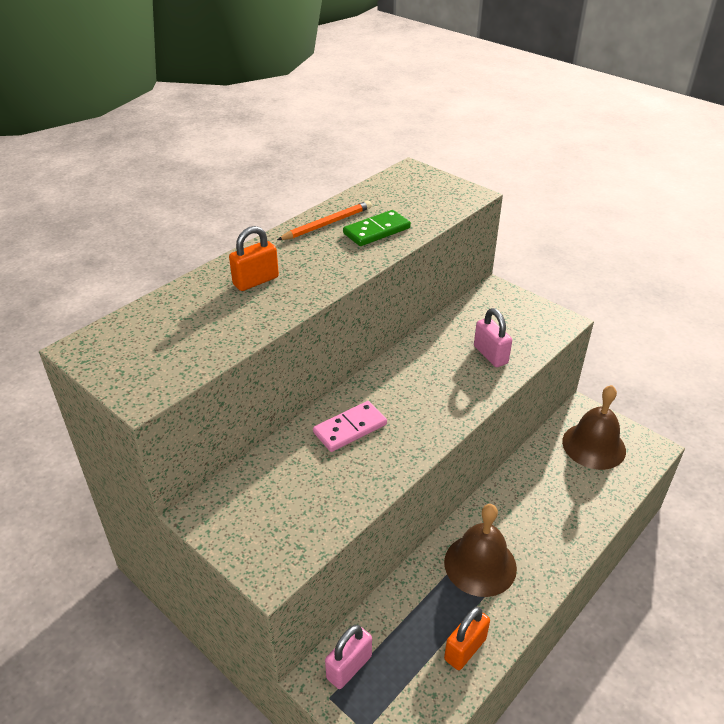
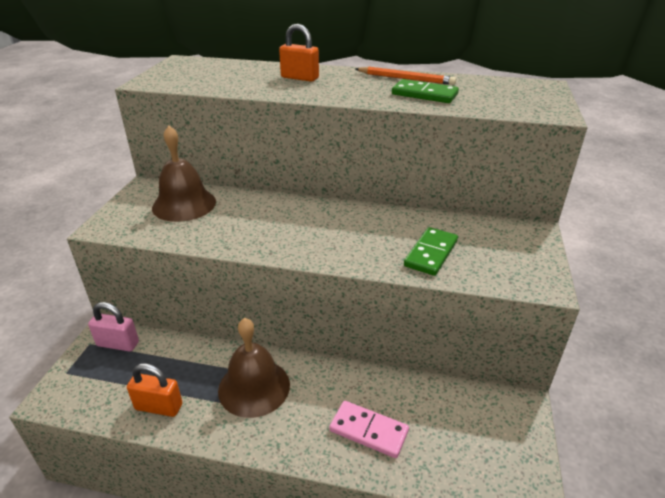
camera: 60 degrees right, 5 degrees down
pink domino [313,401,387,452] -> pink domino moved to [329,401,409,458]
pink padlock [474,308,512,367] -> green domino [404,227,458,276]
brown bell [562,385,626,470] -> brown bell moved to [152,126,216,222]

